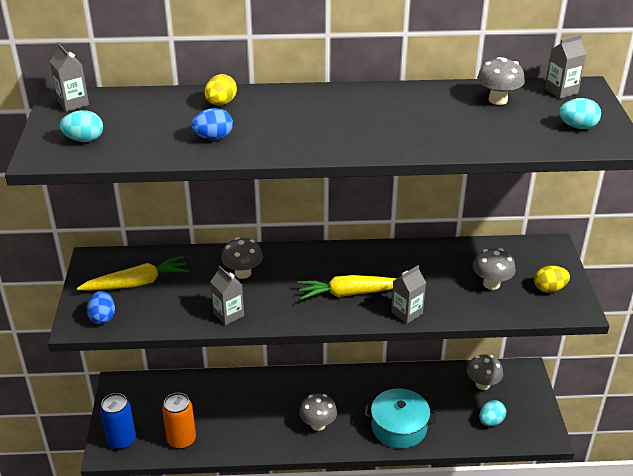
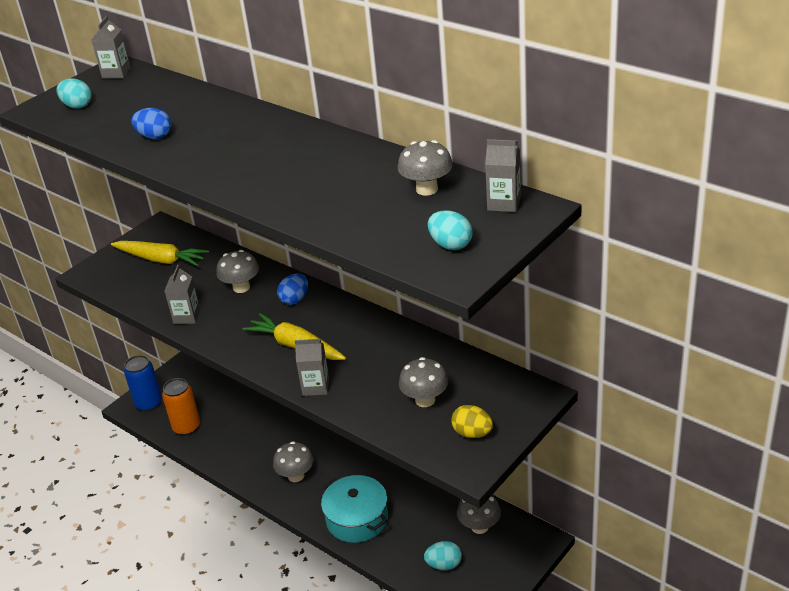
camera: 45 degrees right, 0 degrees up
blue egg [86,291,115,324] -> blue egg moved to [277,273,308,305]
yellow egg [205,74,237,105] -> none

